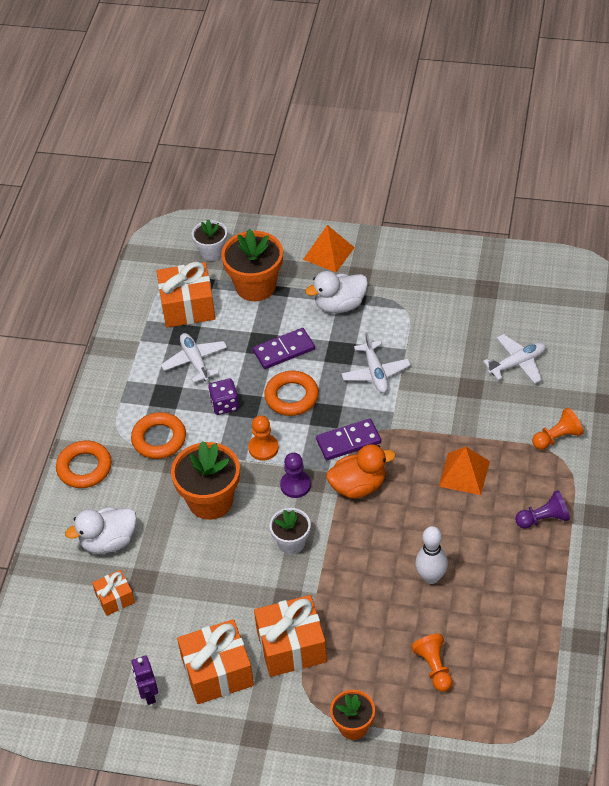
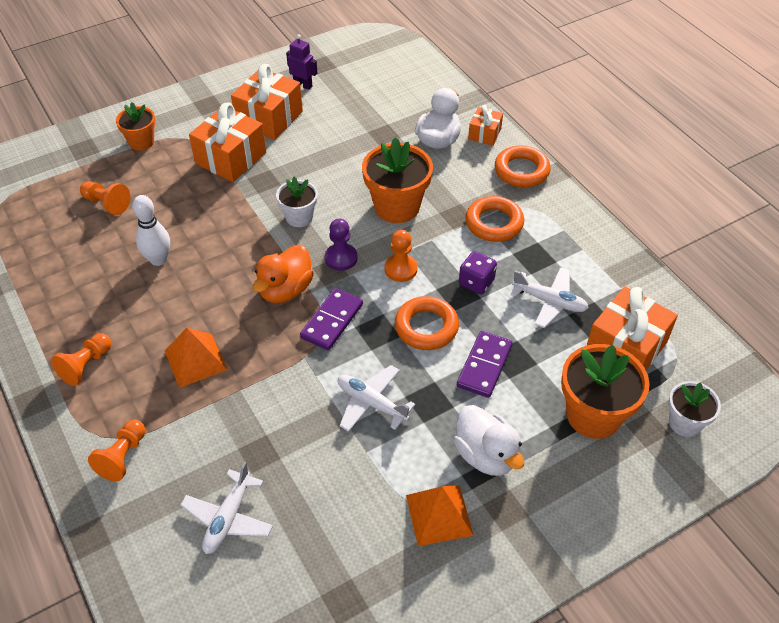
camera: 135 degrees right, 0 degrees up
orange gift [92,570,135,616] -> orange gift moved to [468,105,503,146]
orange pyramid [303,225,355,272] -> orange pyramid moved to [406,485,474,546]
white duck [305,271,368,313] -> white duck turned 120 degrees clockwise [454,405,524,476]
purple pawn [515,490,570,529] -> orange pawn [51,333,111,386]

